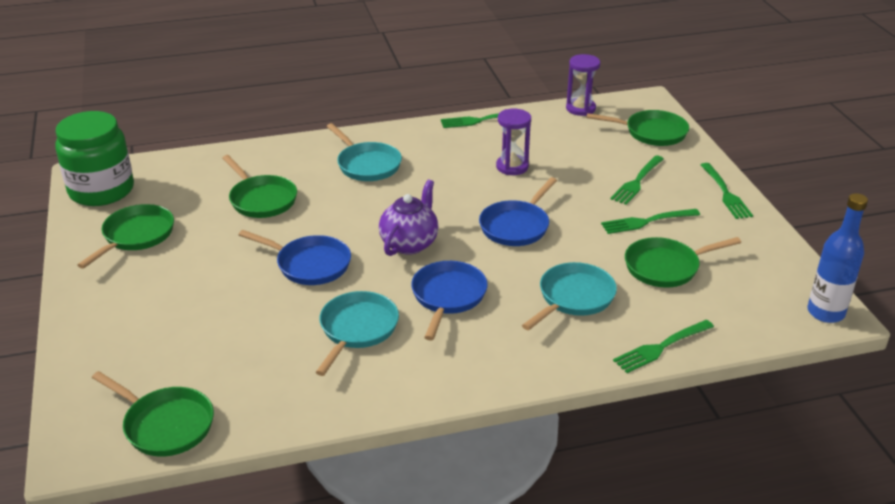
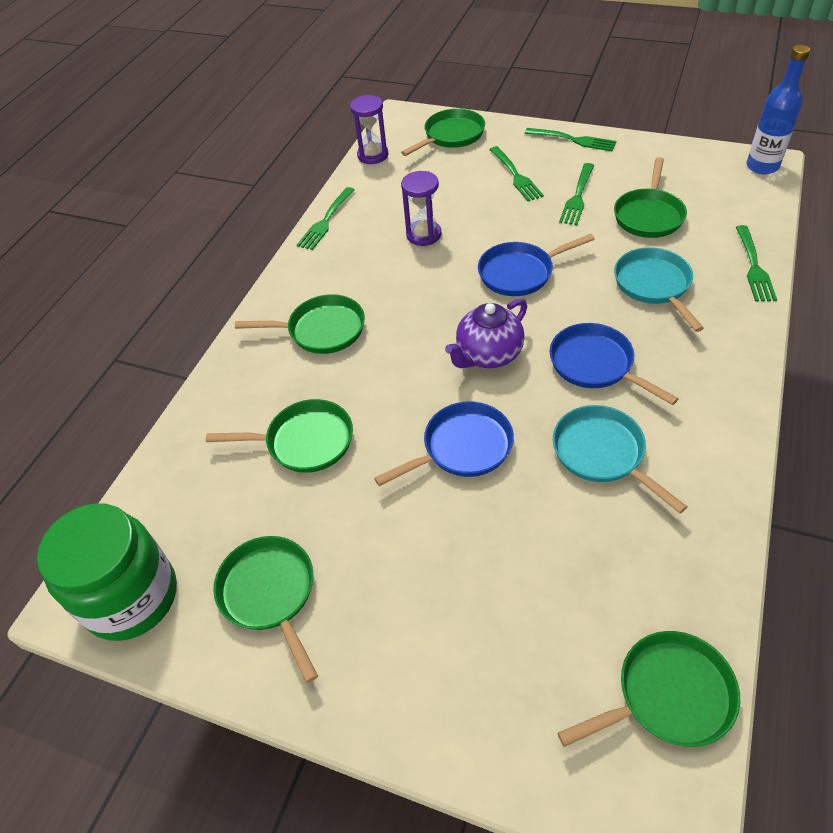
camera: 50 degrees left, 15 degrees up
turquoise pan [327,123,402,181] -> green pan [235,294,365,354]
purple teapot [379,180,438,256] -> purple teapot turned 105 degrees counterclockwise [445,299,527,368]
blue pan [479,177,557,246] -> blue pan turned 90 degrees clockwise [478,234,595,296]

